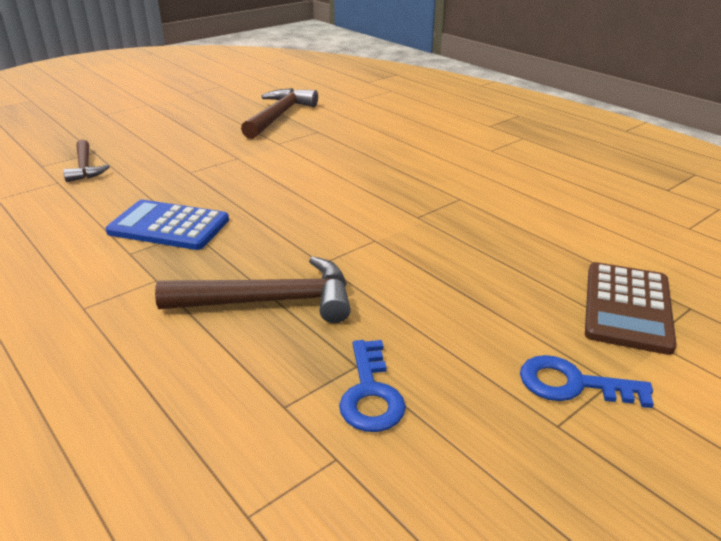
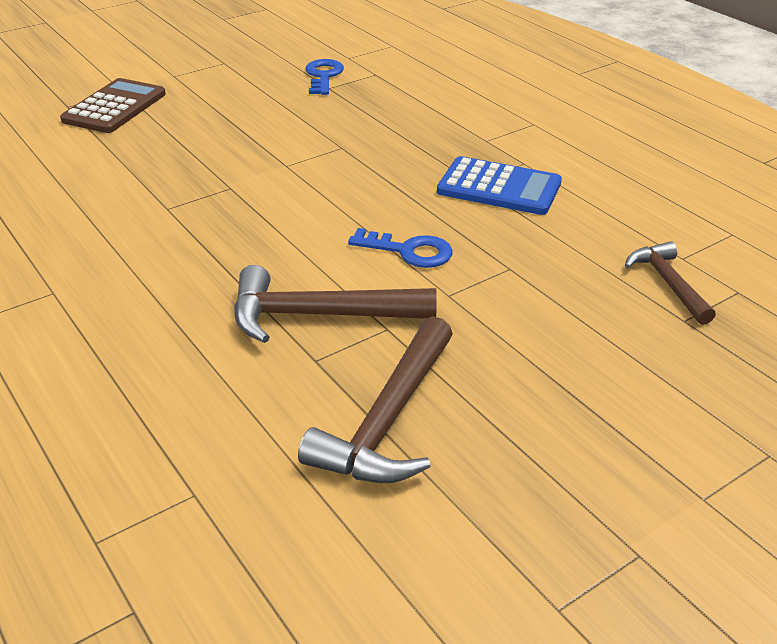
camera: 175 degrees left, 5 degrees up
brown hammer [155,256,351,323] -> brown hammer moved to [234,265,437,343]
blue key [520,355,654,408] -> blue key moved to [348,228,453,268]

